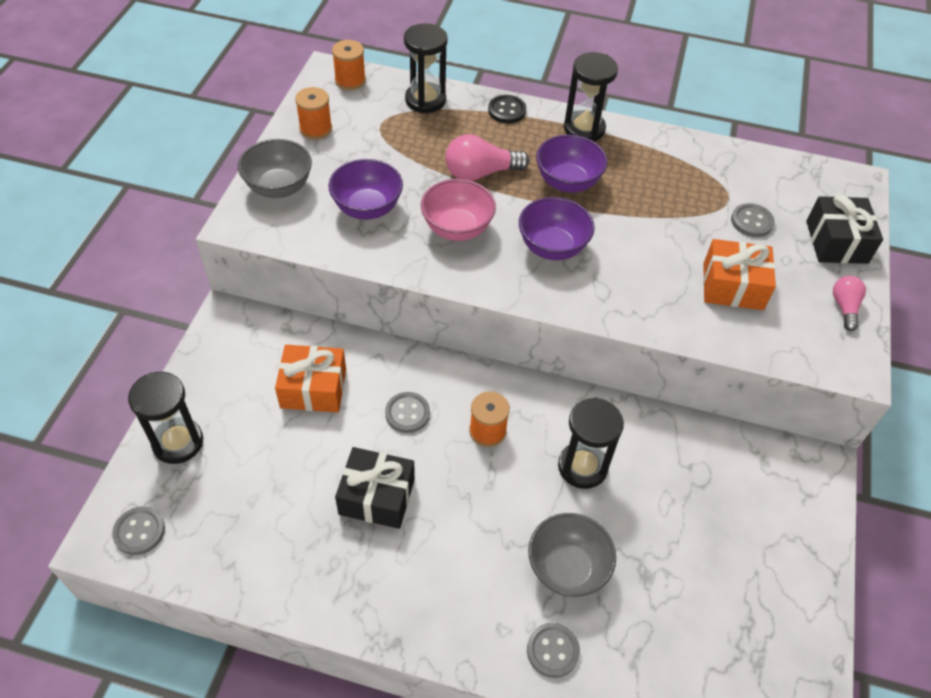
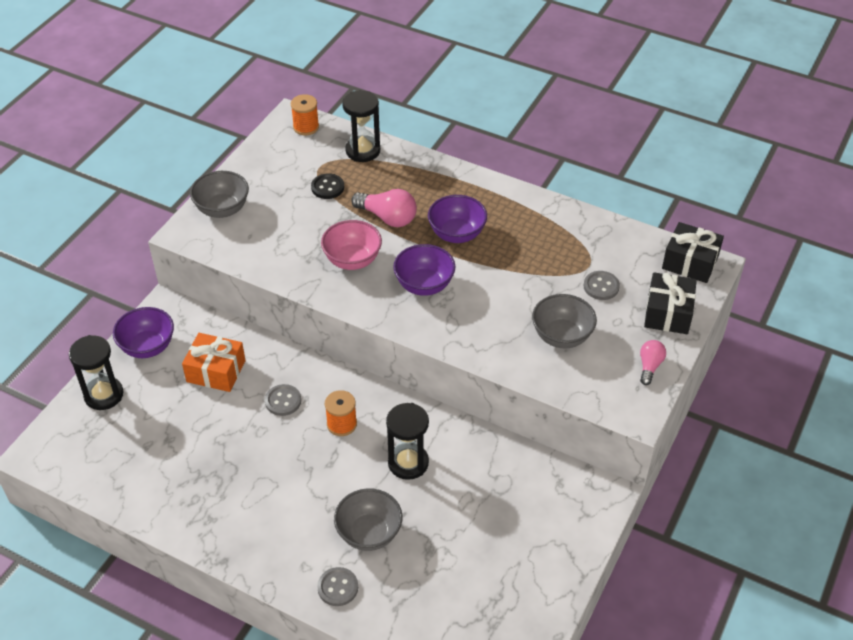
camera: 15 degrees right, 5 degrees down
grey button [112,507,165,555] -> none
orange spool [295,87,332,140] -> none
purple bowl [328,159,403,220] -> purple bowl moved to [113,307,174,358]
black gift [335,447,415,529] -> black gift moved to [662,222,724,283]
pink light bulb [445,134,529,181] -> pink light bulb turned 150 degrees counterclockwise [351,189,417,227]
black button [488,95,526,123] -> black button moved to [311,173,344,199]
black hourglass [564,52,618,142] -> none
orange gift [703,239,776,310] -> grey bowl [532,294,597,348]

